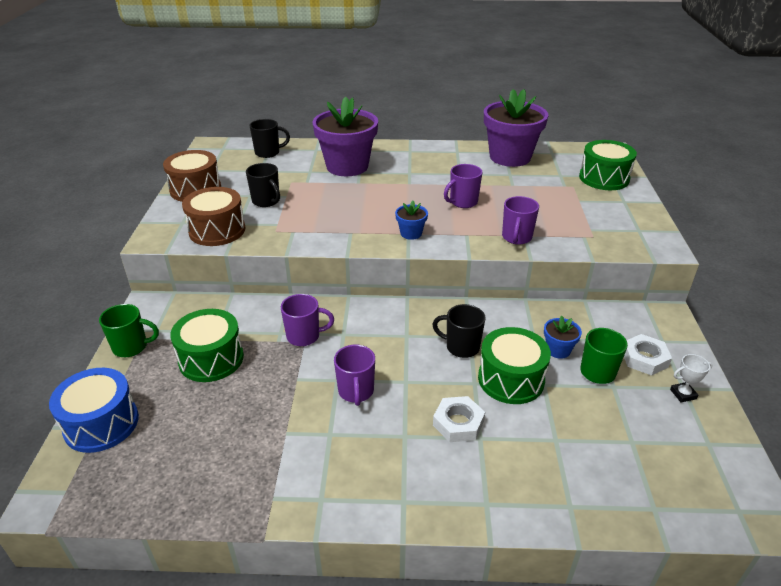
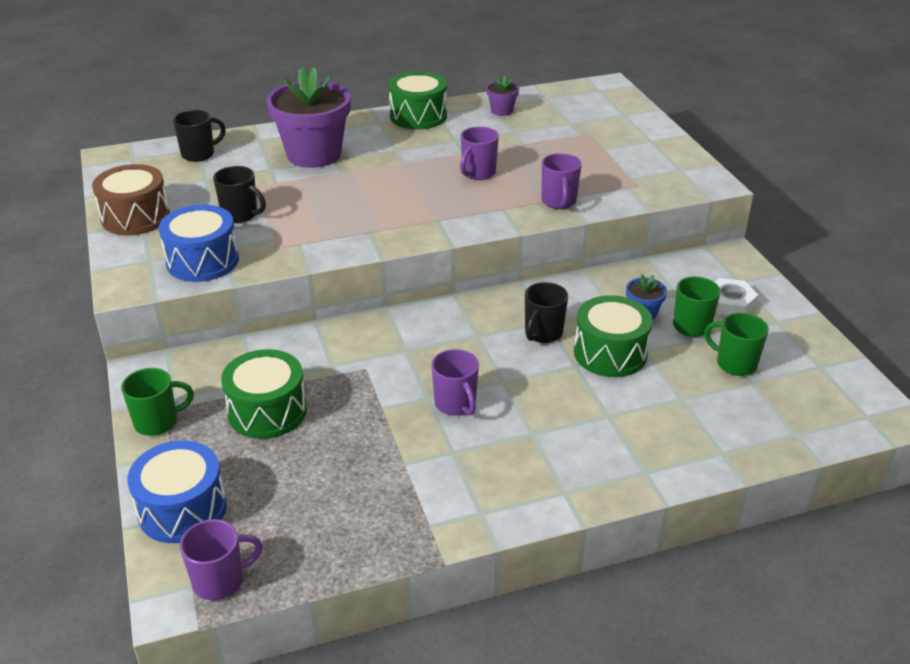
camera: 20 degrees left, 0 degrees up
brown drum [182,187,245,246] -> blue drum [159,205,239,282]
purple mug [281,294,334,346] -> purple mug moved to [180,519,263,600]
blue flower pot [395,201,428,240] -> none
black mug [432,304,486,358] -> black mug turned 60 degrees counterclockwise [525,282,568,343]
white nut [433,396,485,442] -> none
purple flower pot [484,89,548,167] -> purple flower pot [486,76,519,116], size x0.43
green drum [579,140,637,190] -> green drum moved to [389,71,447,130]
white trophy [670,354,712,402] -> none
none -> green mug [704,313,769,376]

